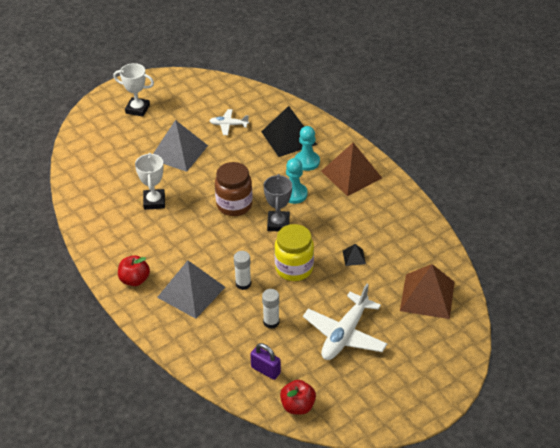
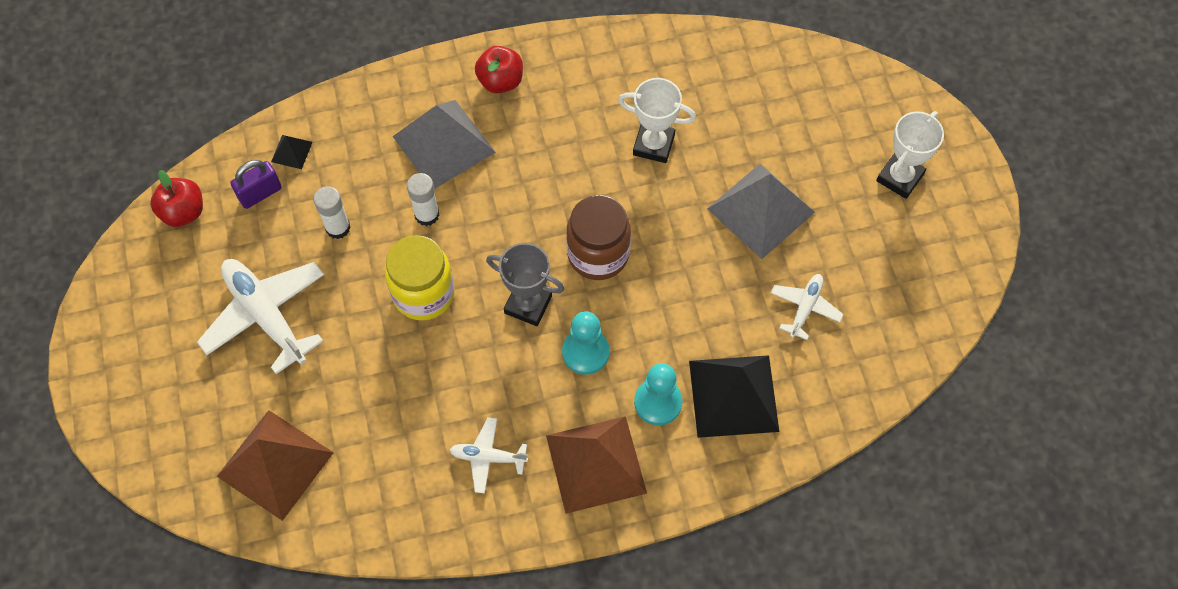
camera: 110 degrees right, 20 degrees up
black pyramid [343,244,366,266] -> black pyramid moved to [271,135,312,169]
none -> white plane [449,417,528,494]

